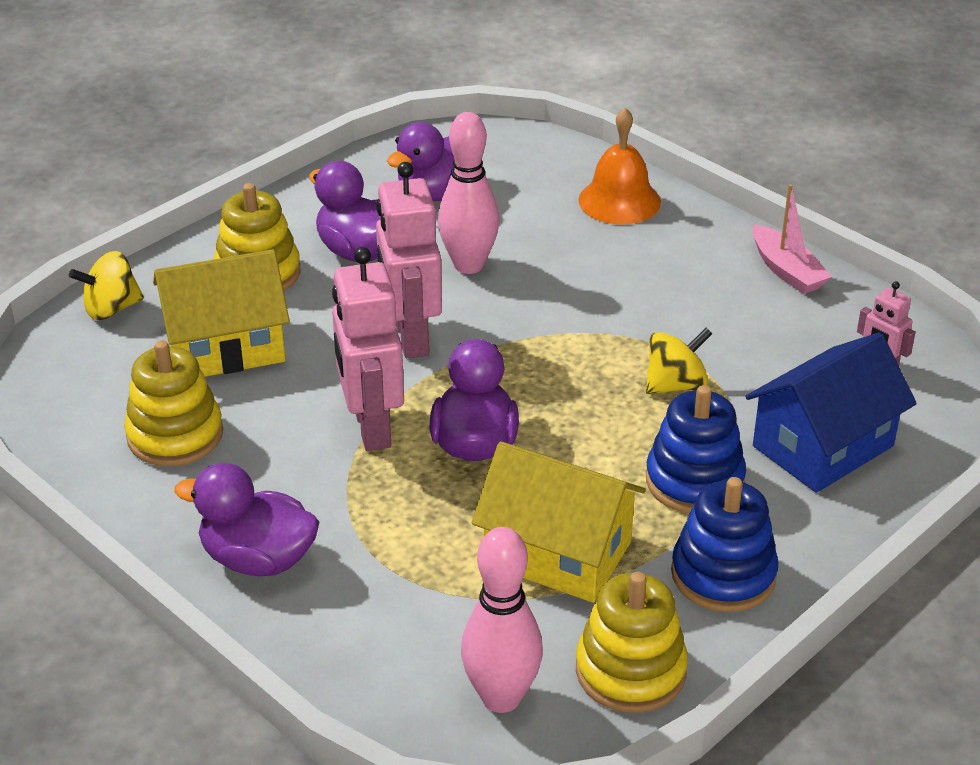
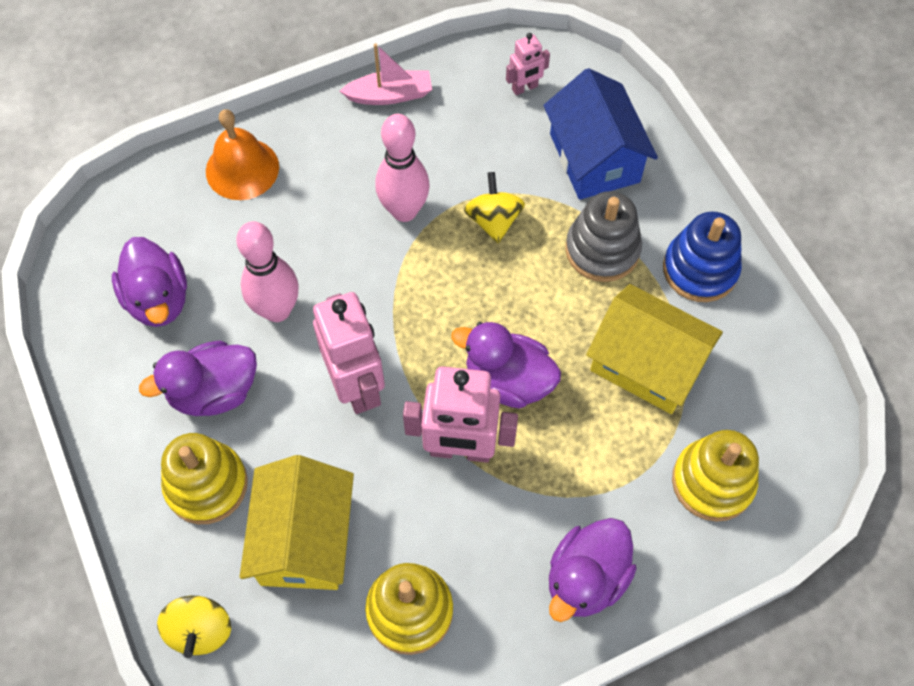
camera: 70 degrees left, 25 degrees up
pink robot [376,162,442,358] -> pink robot turned 120 degrees counterclockwise [313,292,385,414]
pink bowling pin [461,527,543,713] -> pink bowling pin moved to [375,114,430,222]
yellow house [472,441,646,603] -> yellow house turned 75 degrees clockwise [586,284,723,414]
yellow stacking toy [576,572,688,713] -> yellow stacking toy moved to [672,430,759,522]
blue stacking toy [646,385,746,514] -> grey stacking toy [565,191,642,282]

